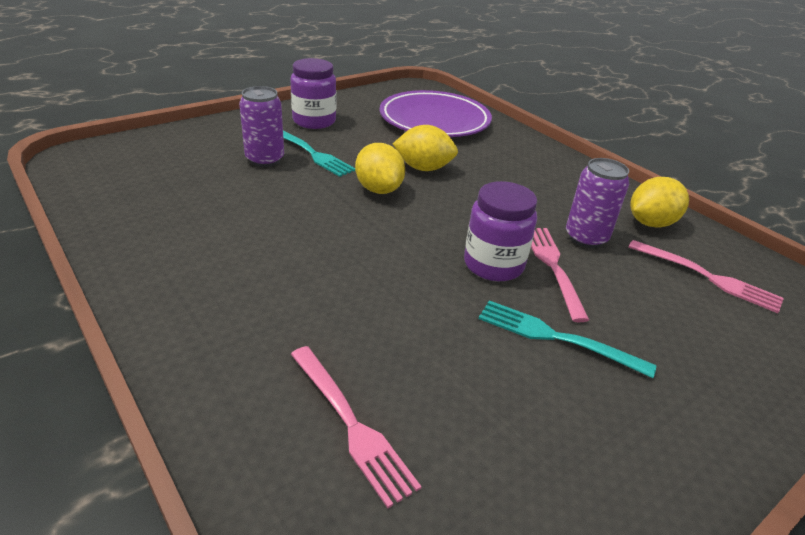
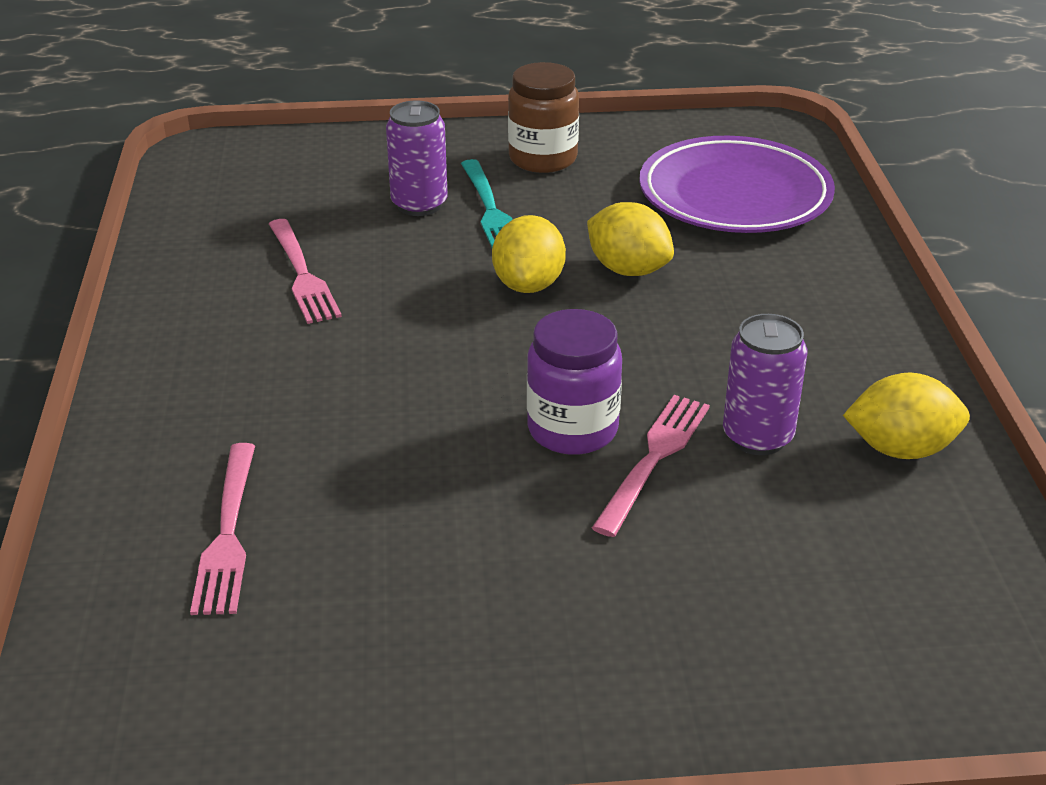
camera: 35 degrees right, 0 degrees up
purple jar [291,58,336,129] -> brown jar [508,62,579,173]
turquoise fork [479,300,656,378] -> none
pink fork [628,240,784,313] -> pink fork moved to [269,219,342,324]

